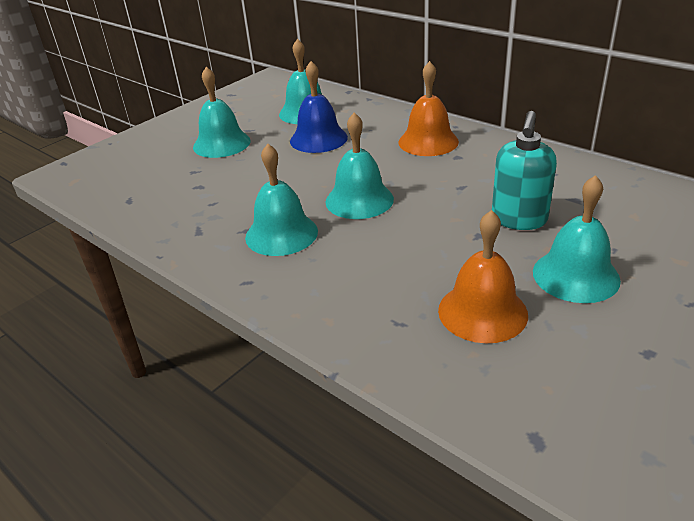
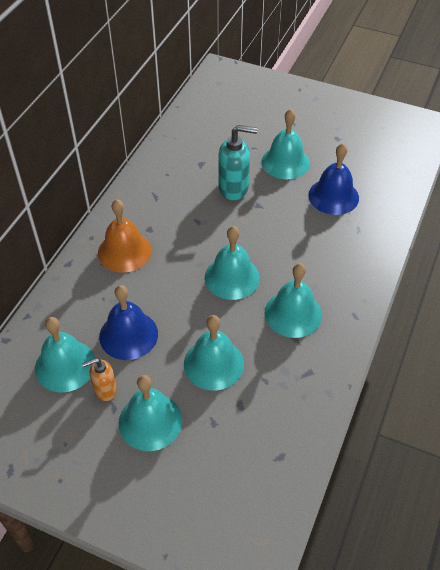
camera: 110 degrees left, 15 degrees up
orange bell [438,210,528,343] -> blue bell [308,143,359,215]
none -> orange soap dispenser [82,358,117,401]
none -> turquoise bell [184,315,244,390]

